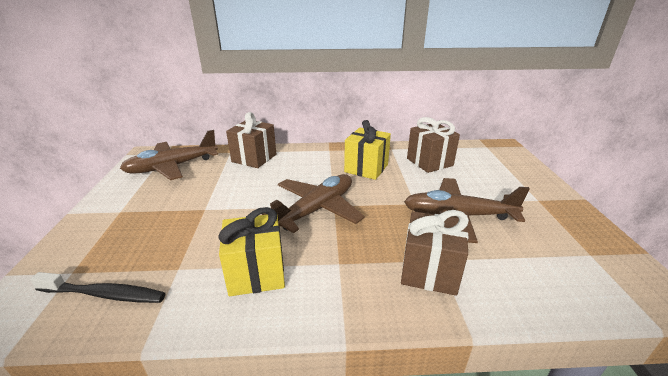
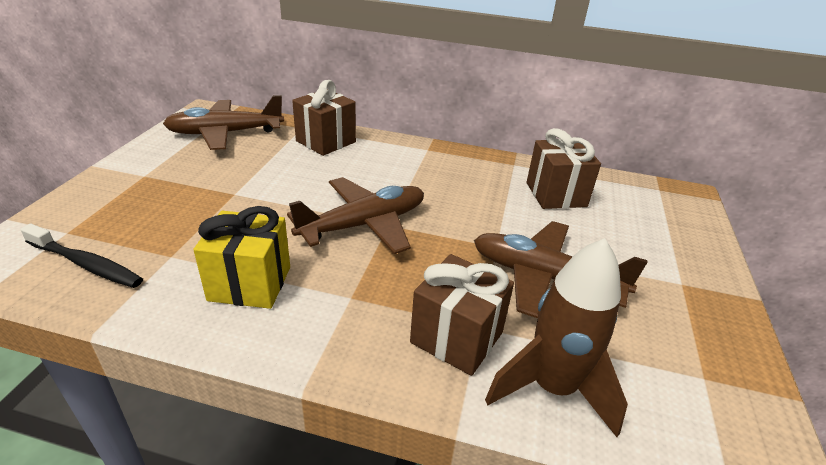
camera: 15 degrees right, 5 degrees up
yellow gift [344,120,391,180] -> none
none -> brown rocket [485,238,628,437]

